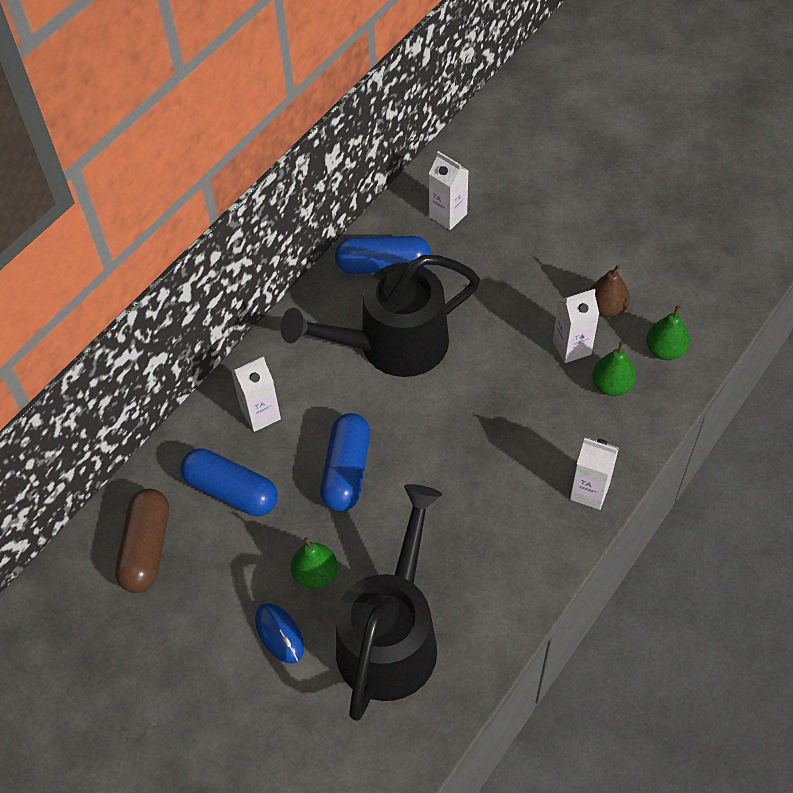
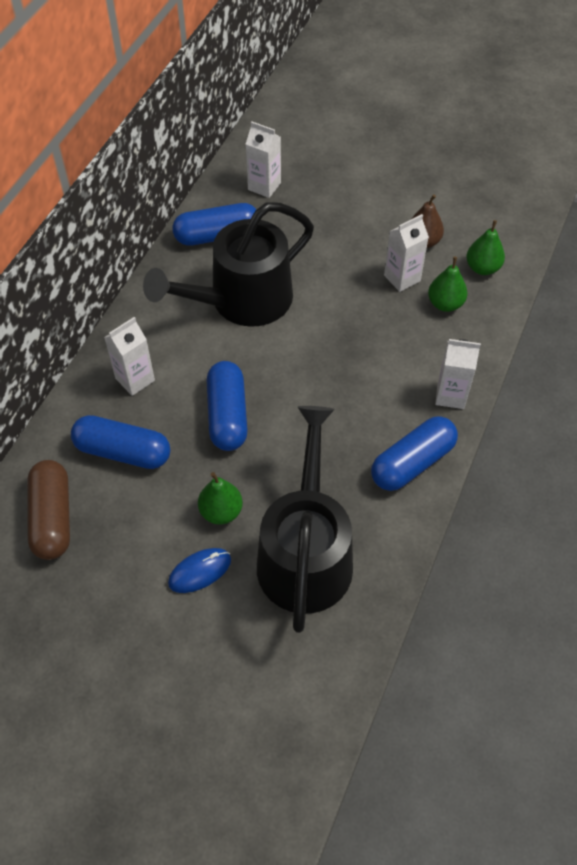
camera: 15 degrees left, 0 degrees up
blue mouse [255,603,304,664] -> blue mouse turned 75 degrees counterclockwise [168,548,231,593]
none -> blue capsule [371,416,458,491]

